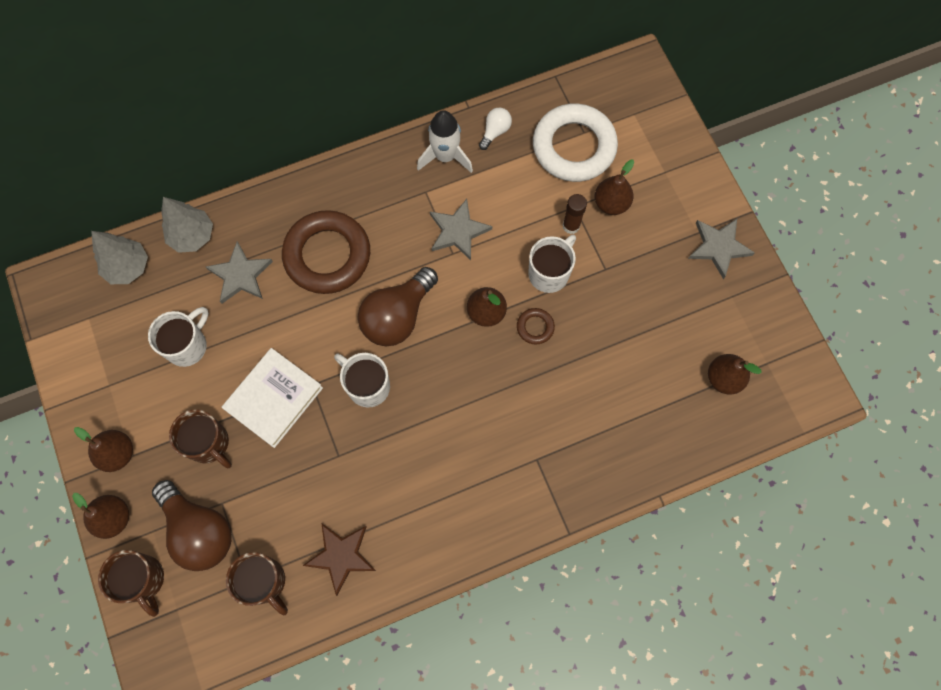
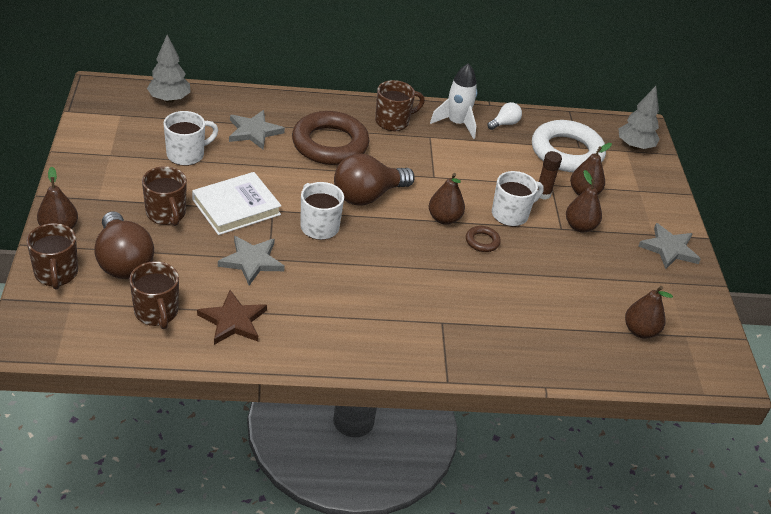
camera: 15 degrees right, 30 degrees down
brown pear [74,427,133,472] -> brown pear moved to [566,170,602,232]
grey tree [161,197,213,253] -> grey tree moved to [618,86,660,150]
grey star [430,199,492,260] -> grey star moved to [218,236,285,286]
none -> brown mug [375,80,425,131]

